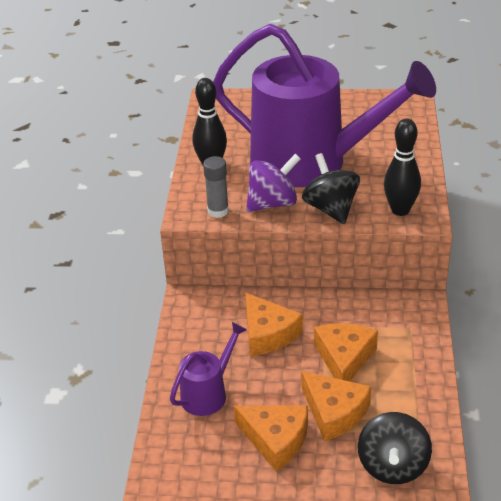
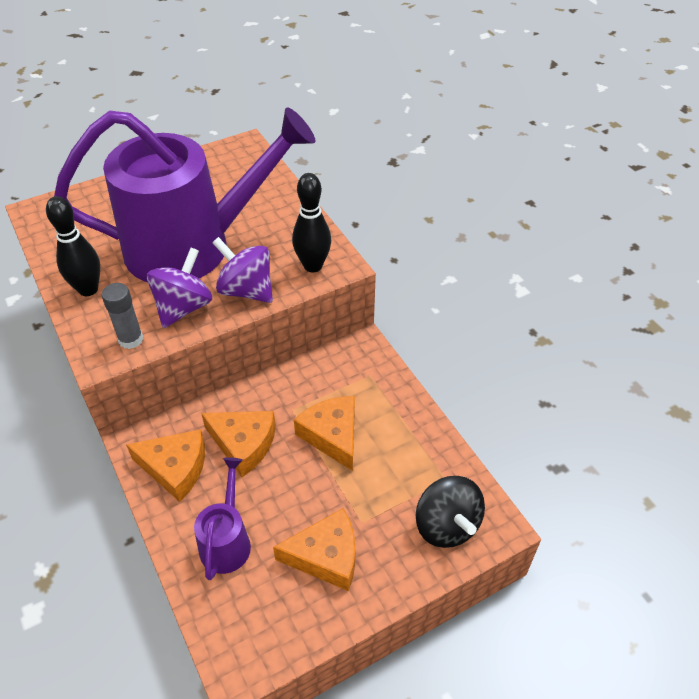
camera: 35 degrees left, 10 degrees up
black spinning top [302,153,360,224] -> purple spinning top [212,237,273,303]
orange cheese [302,371,371,441] -> orange cheese moved to [126,429,205,502]

